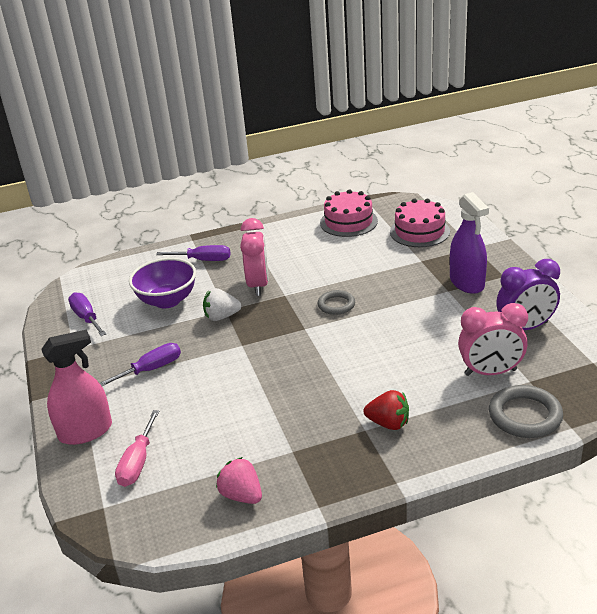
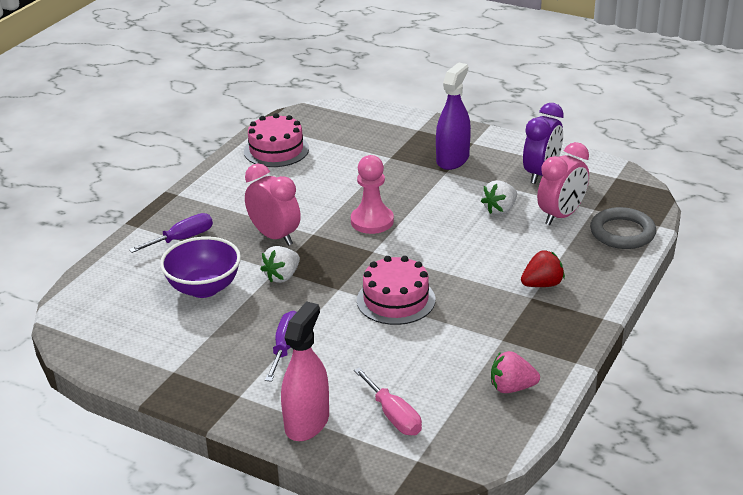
camera: 45 degrees left, 0 degrees up
purple screwdriver [68,292,106,336] -> none
grey ring [318,290,355,315] -> pink pawn [351,155,394,234]
pink cake [390,198,450,247] -> pink cake moved to [357,256,435,325]
purple spray bottle [450,192,489,294] -> purple spray bottle turned 90 degrees counterclockwise [436,62,471,170]
none -> white strawberry [481,180,517,215]

